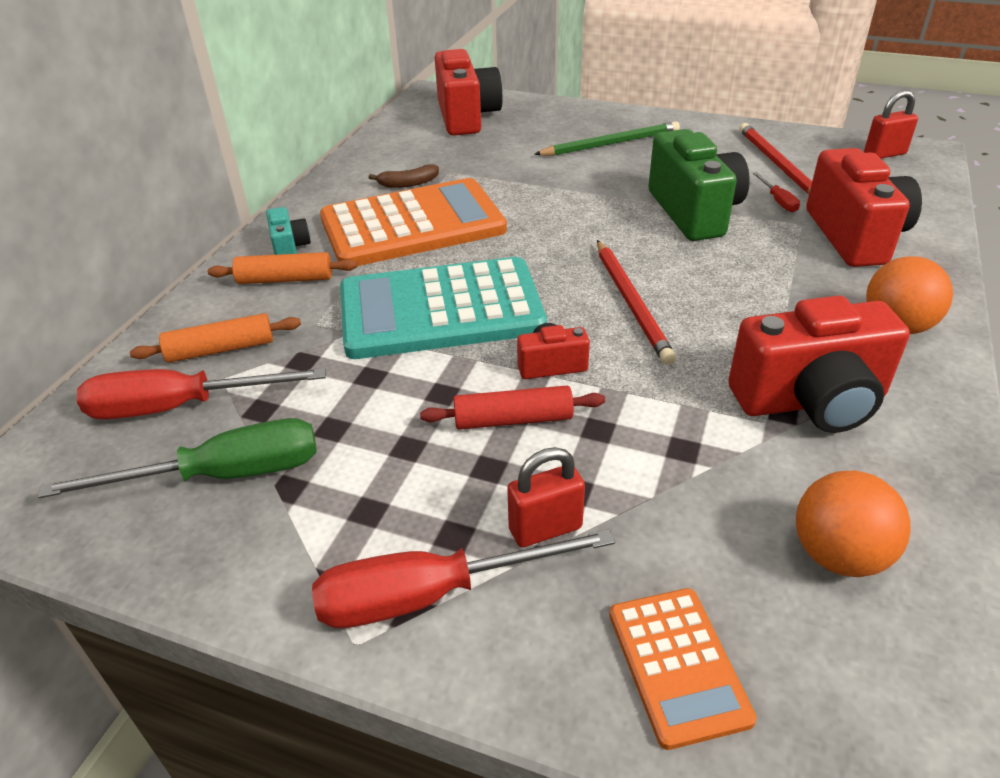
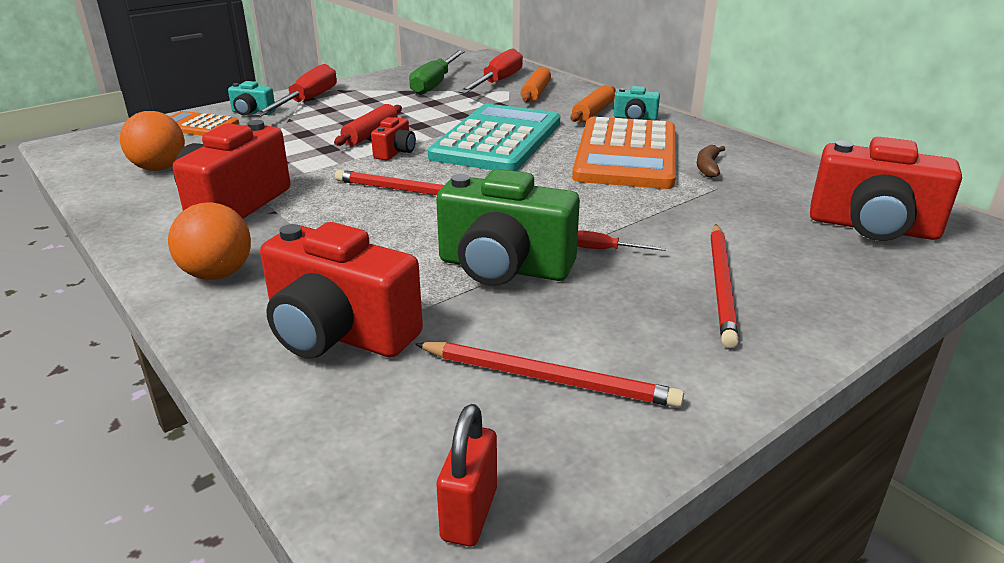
camera: 120 degrees right, 10 degrees down
red padlock [507,447,585,547] -> none
green pencil [534,121,680,156] -> red pencil [711,224,739,348]
red screwdriver [753,172,800,212] -> red screwdriver moved to [577,230,666,251]
none -> turquoise camera [228,81,276,115]

